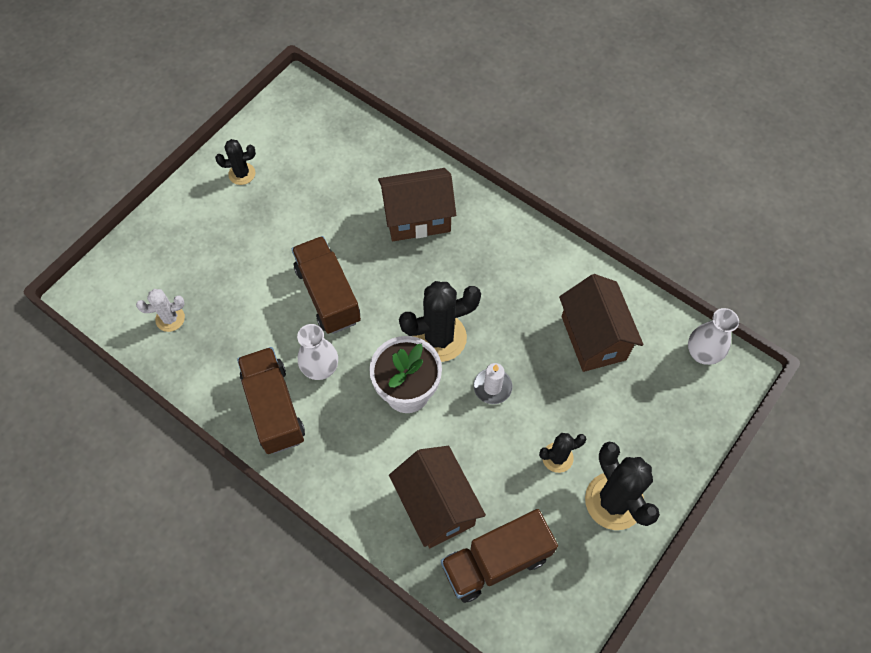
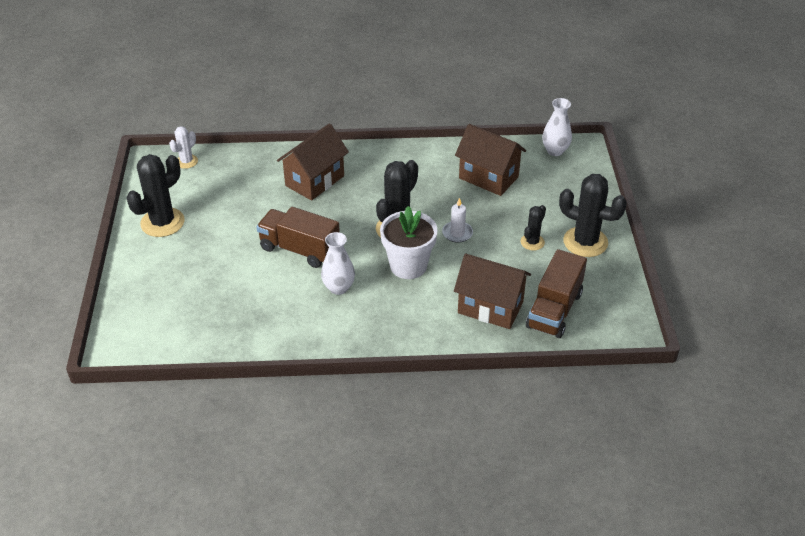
camera: 40 degrees left, 20 degrees down
white cactus [136,289,185,332] -> white cactus moved to [169,126,198,169]
black cactus [215,139,256,185] -> black cactus [127,154,185,237], size x1.84
brown truck [237,347,305,454] -> none

